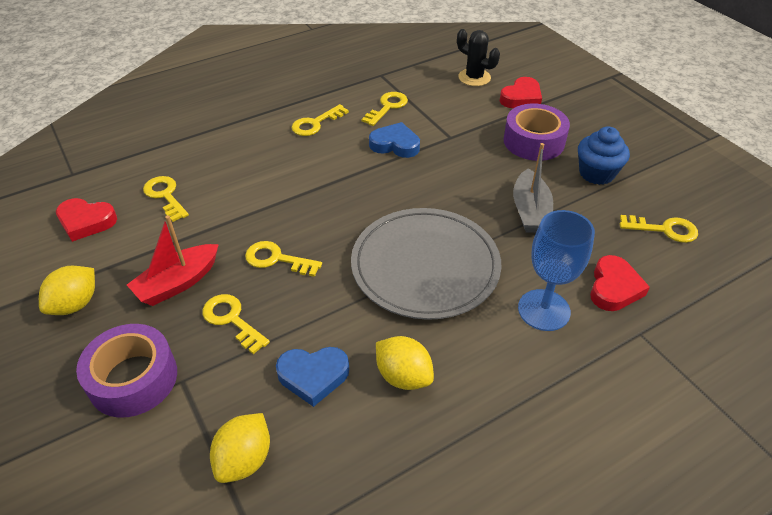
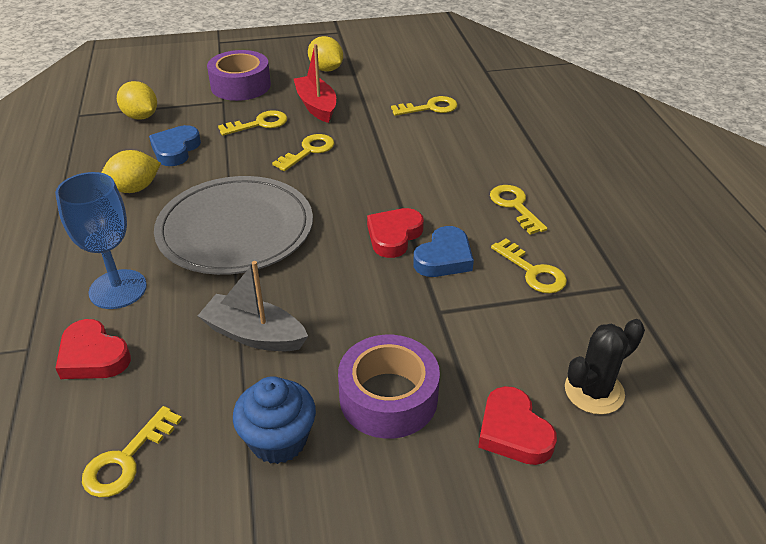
camera: 110 degrees right, 5 degrees down
red heart [56,198,117,242] -> red heart moved to [367,208,424,258]

